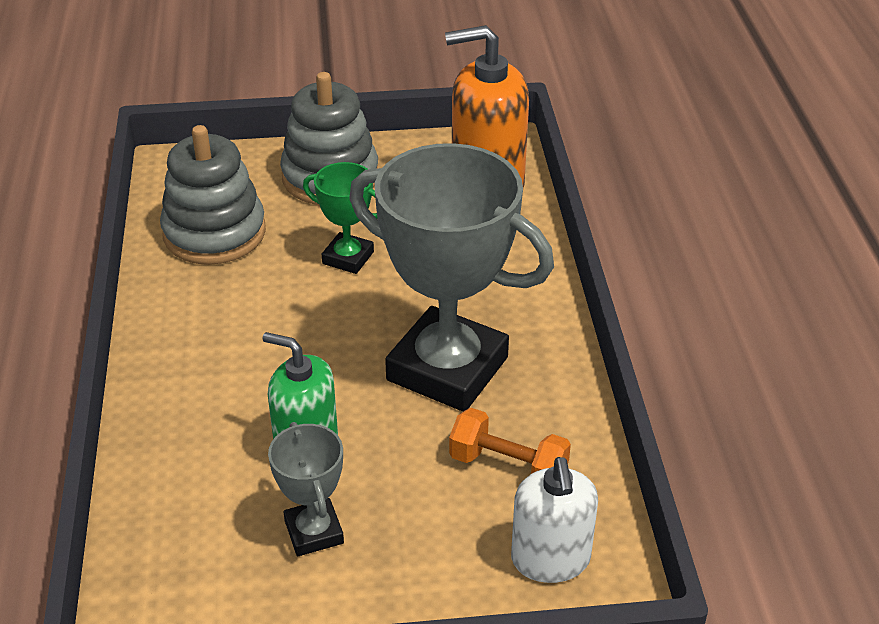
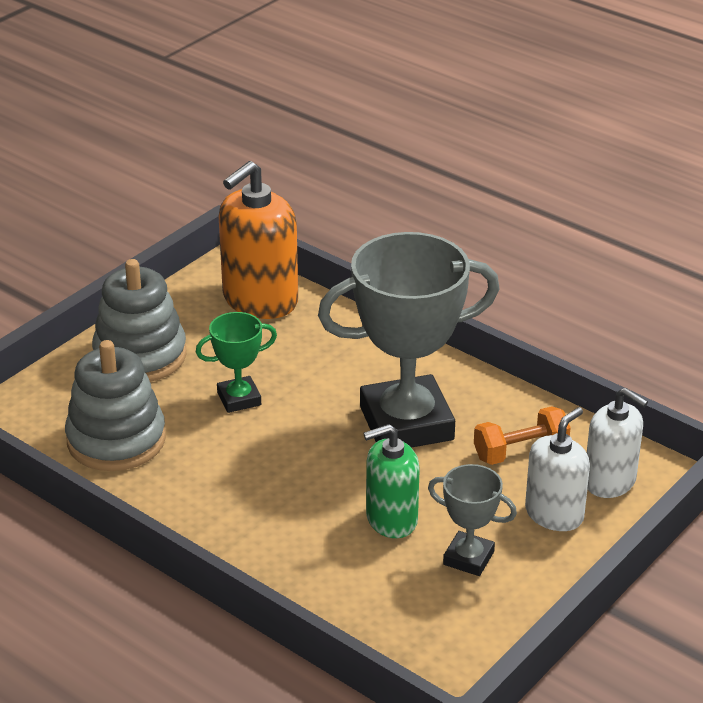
camera: 45 degrees left, 5 degrees down
none -> white soap dispenser [525,407,590,531]

